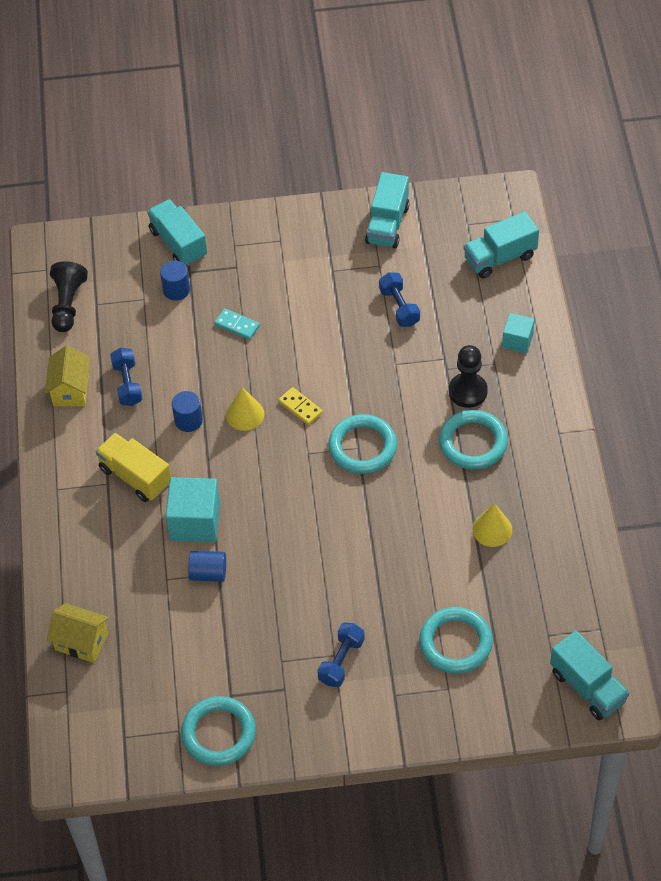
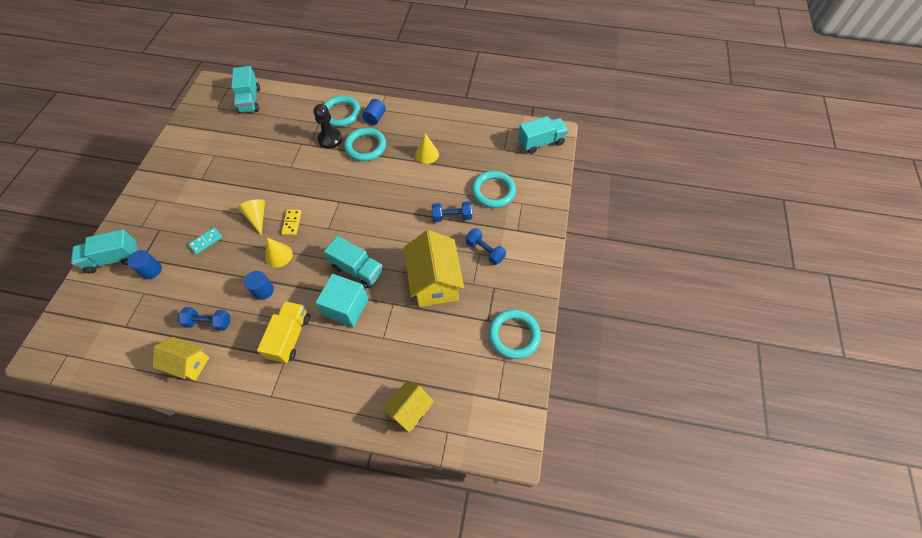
camera: 75 degrees left, 5 degrees up
black pawn [50,261,88,332] -> none
yellow truck [95,433,171,502] -> yellow truck turned 135 degrees clockwise [257,301,310,363]
blue cylinder [188,551,226,582] -> blue cylinder moved to [362,99,386,125]
yellow domino [278,387,323,425] -> yellow domino turned 60 degrees counterclockwise [281,210,301,235]
turquoise ring [328,414,397,474] -> turquoise ring moved to [323,96,361,127]
turquoise truck [365,172,410,248] -> turquoise truck moved to [324,236,383,288]
blue dumbbell [379,272,420,327] -> blue dumbbell moved to [432,201,472,222]
turquoise cube [502,313,535,353] -> none
none -> yellow cone [238,199,265,235]
none -> yellow house [404,230,464,307]

